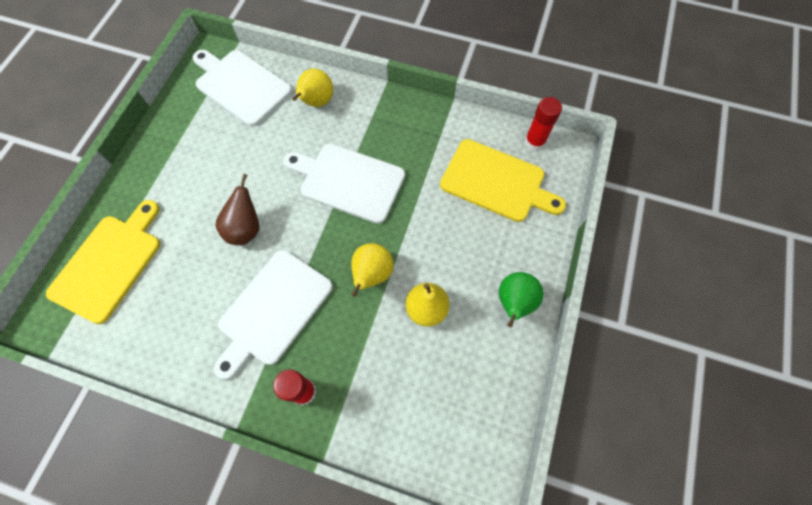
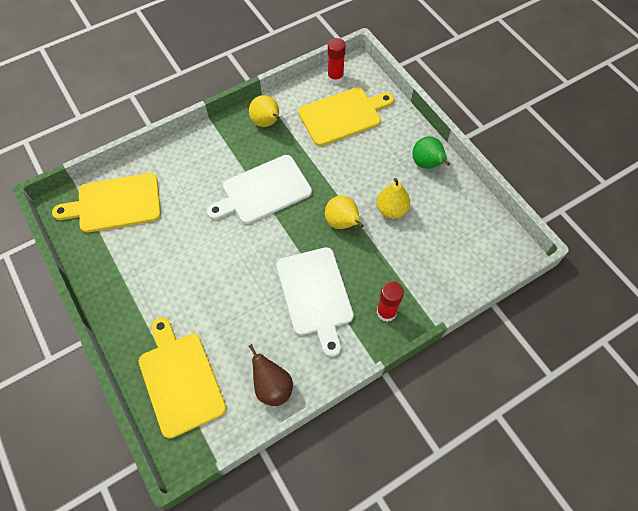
camera: 50 degrees left, 5 degrees down
white cutting board [192,50,292,126] -> yellow cutting board [52,173,161,233]
brown pear [216,173,259,245] -> brown pear moved to [249,344,293,406]
yellow pear [292,69,333,107] -> yellow pear moved to [249,95,280,127]

